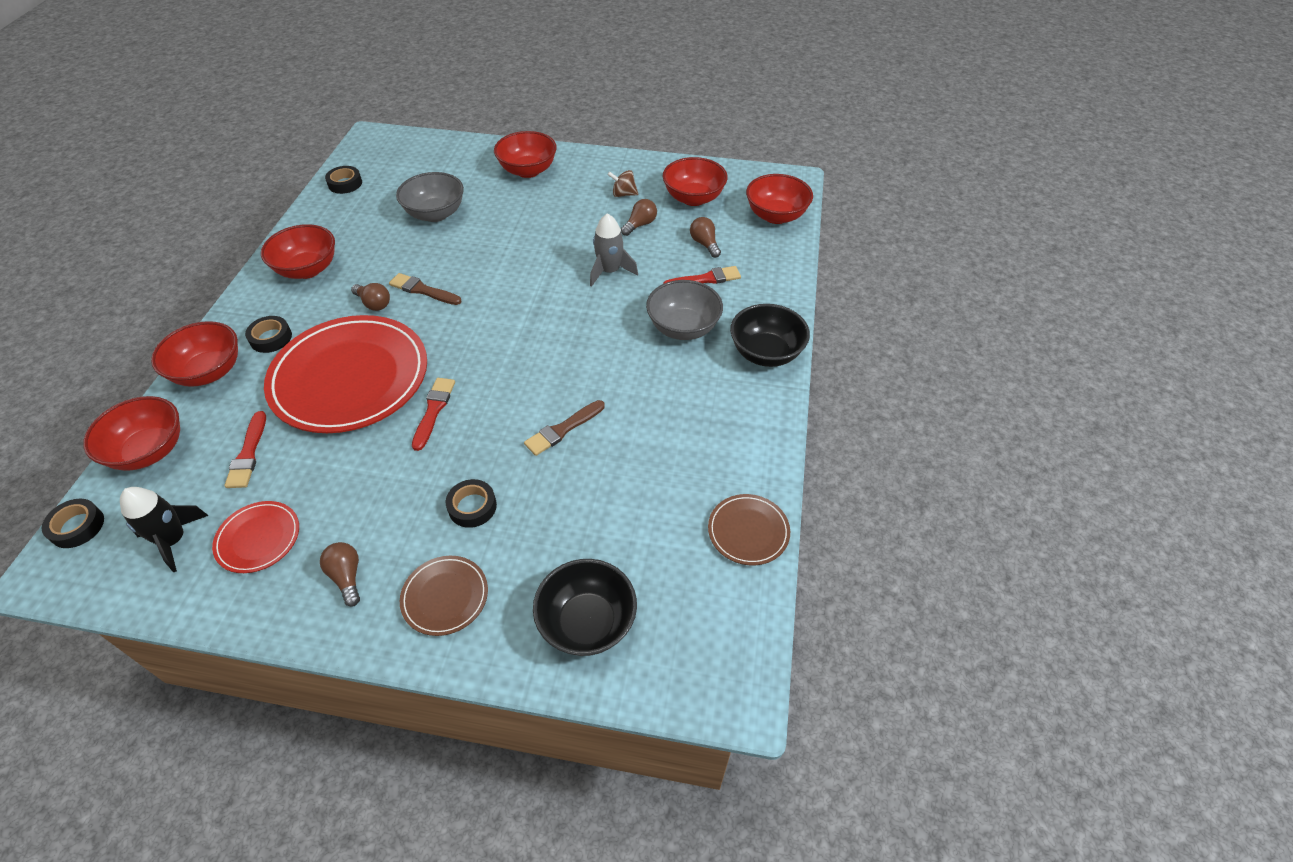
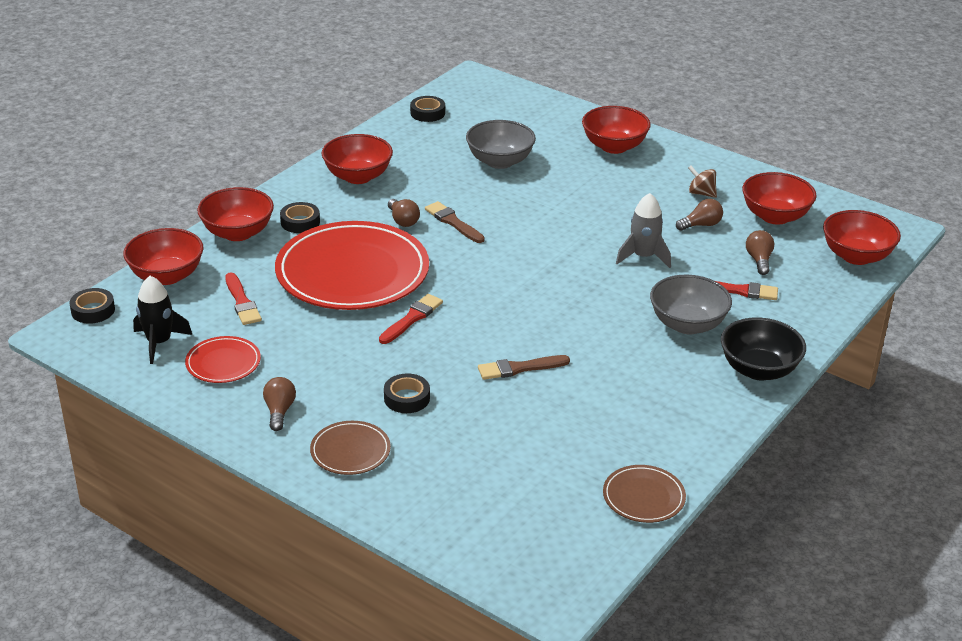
camera: 25 degrees right, 15 degrees down
red brush [224,411,266,488] -> red brush turned 45 degrees counterclockwise [225,272,262,325]
black bowl [533,559,637,656] -> none

